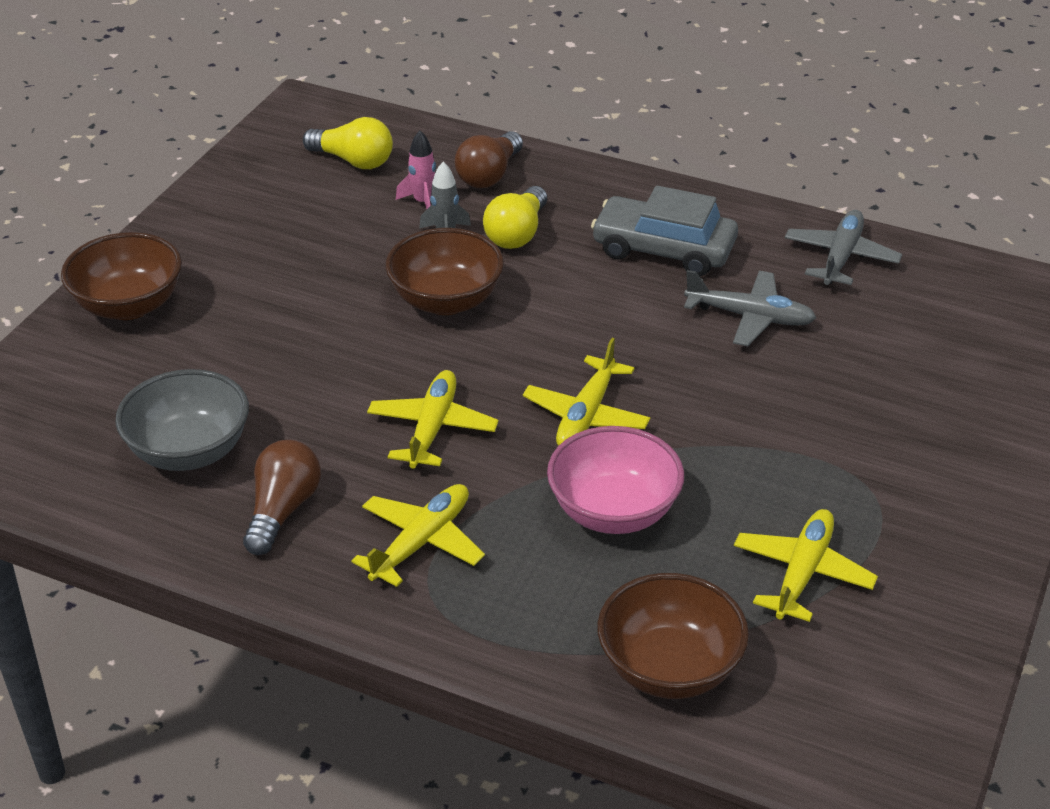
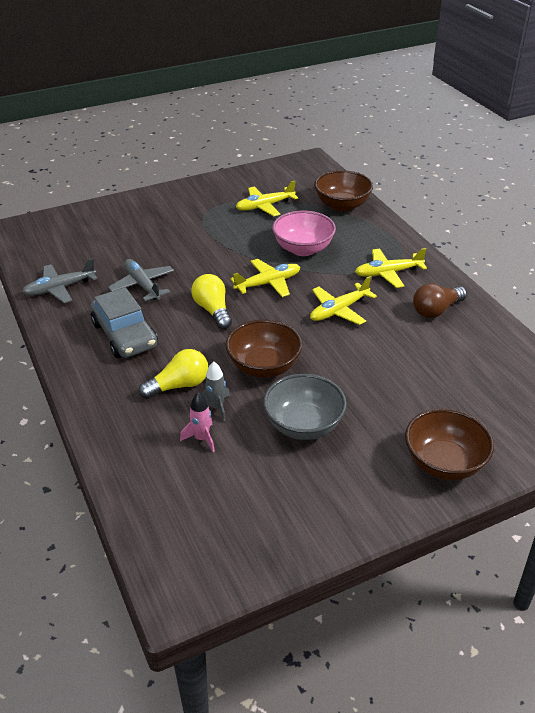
camera: 140 degrees left, 0 degrees up
grey bowl [115,369,249,471] -> grey bowl moved to [263,374,347,440]
yellow light bulb [303,117,393,169] -> yellow light bulb moved to [191,274,232,329]
brown light bulb [455,131,523,188] -> none

